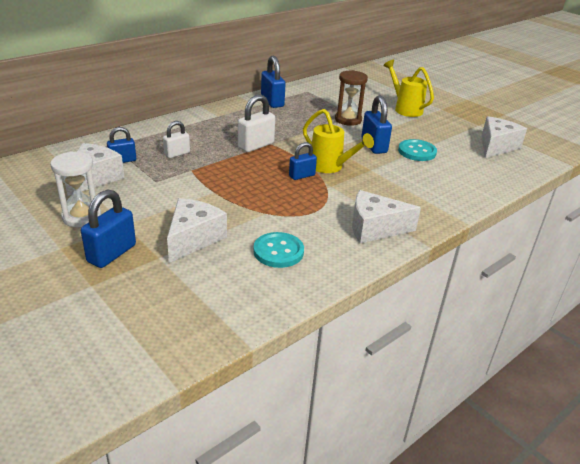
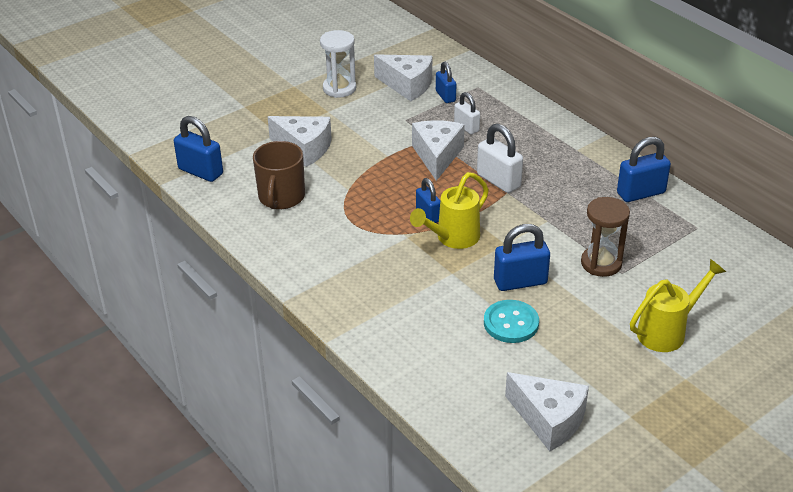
camera: 95 degrees right, 5 degrees up
blue padlock [81,189,136,268] -> blue padlock moved to [174,116,223,182]
turquoise button [253,232,304,268] -> brown mug [253,141,305,209]
white cheese [352,190,421,243] -> white cheese moved to [412,120,465,181]

